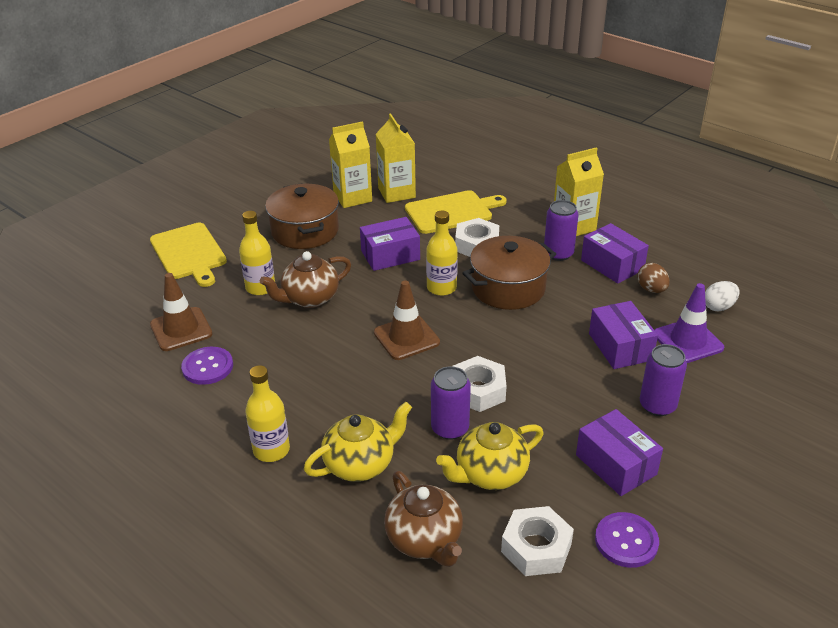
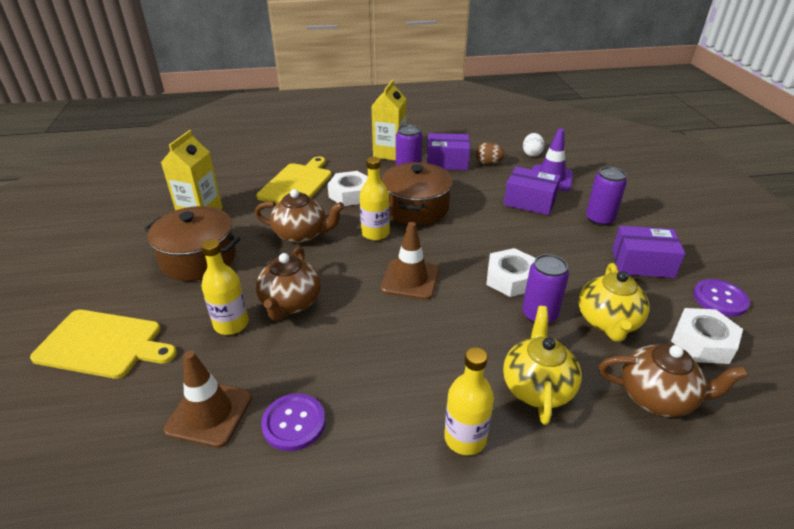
camera: 50 degrees left, 0 degrees up
purple box [360,217,420,271] -> brown teapot [255,189,344,244]
yellow carton [376,114,416,203] -> none

